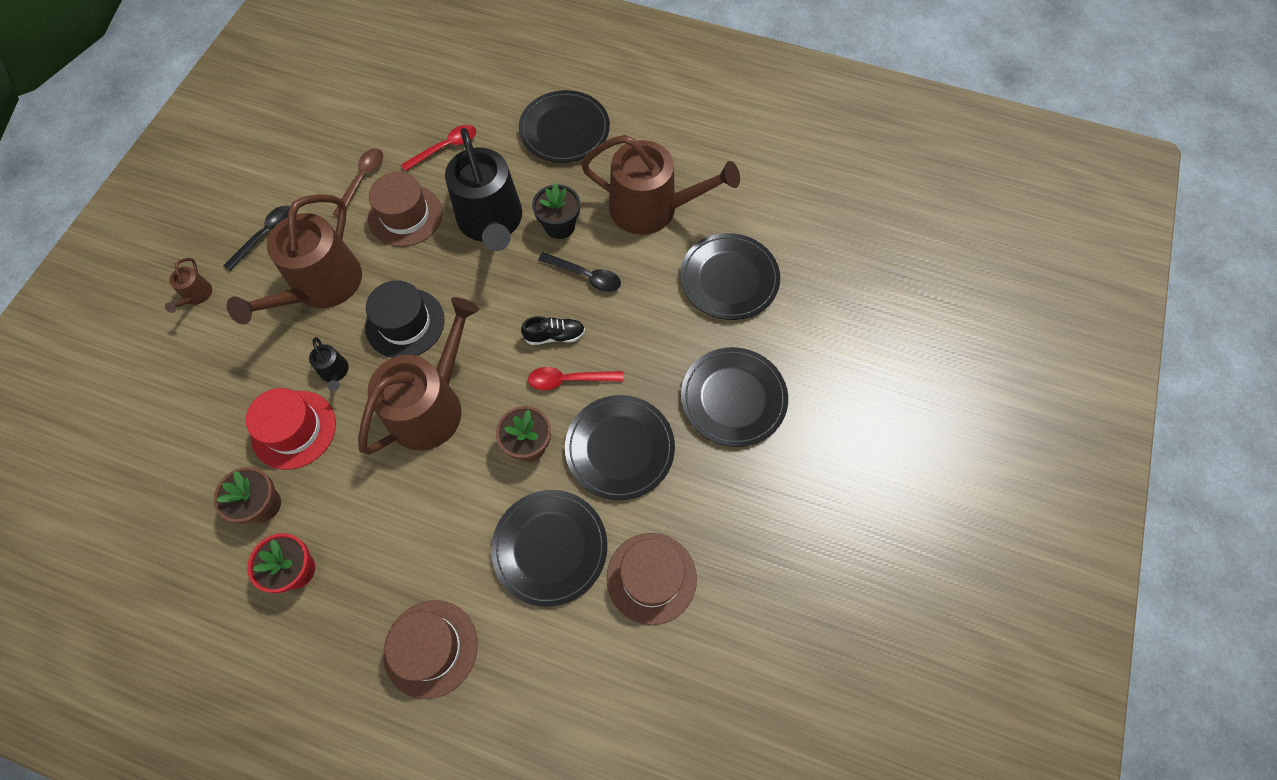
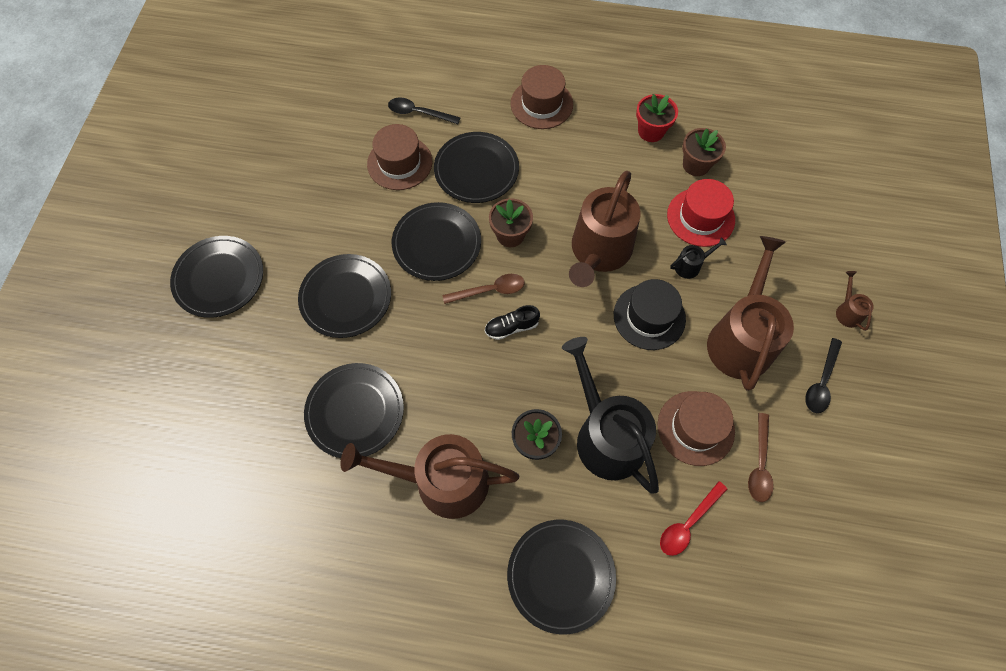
camera: 170 degrees right, 0 degrees up
black watering can [309,337,349,391] -> black watering can turned 105 degrees clockwise [670,237,727,279]
red spoon [528,367,624,390] -> brown spoon [442,274,525,304]
black spoon [538,252,621,292] -> black spoon moved to [388,97,461,124]
none -> black plate [170,236,263,318]

